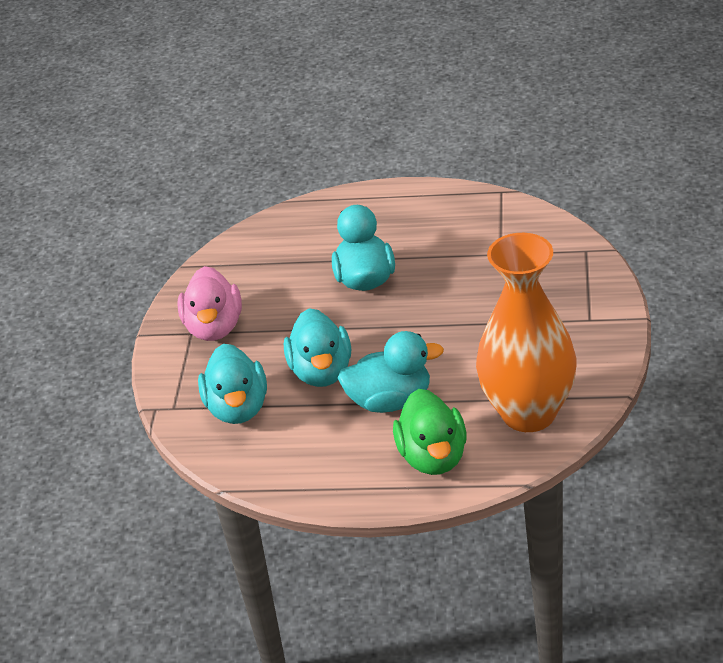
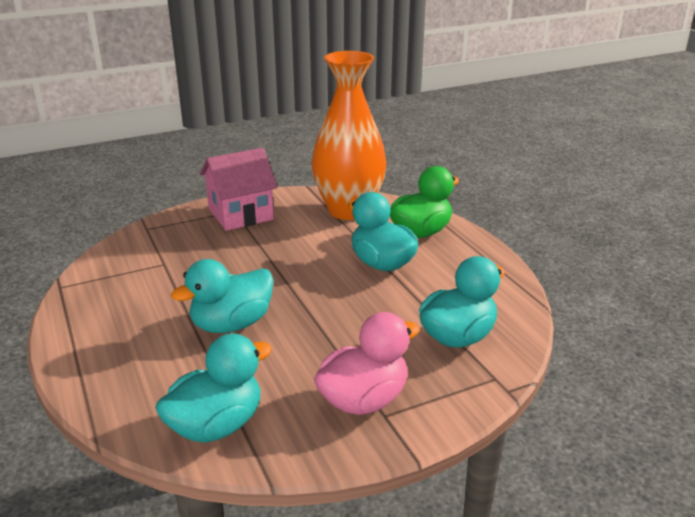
camera: 125 degrees left, 10 degrees down
turquoise duck [284,308,351,387] -> turquoise duck moved to [155,333,272,443]
none -> pink house [200,148,278,231]

